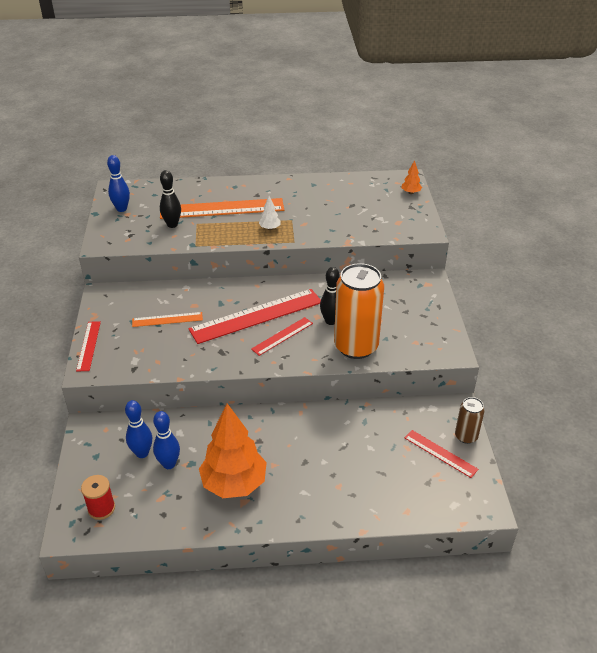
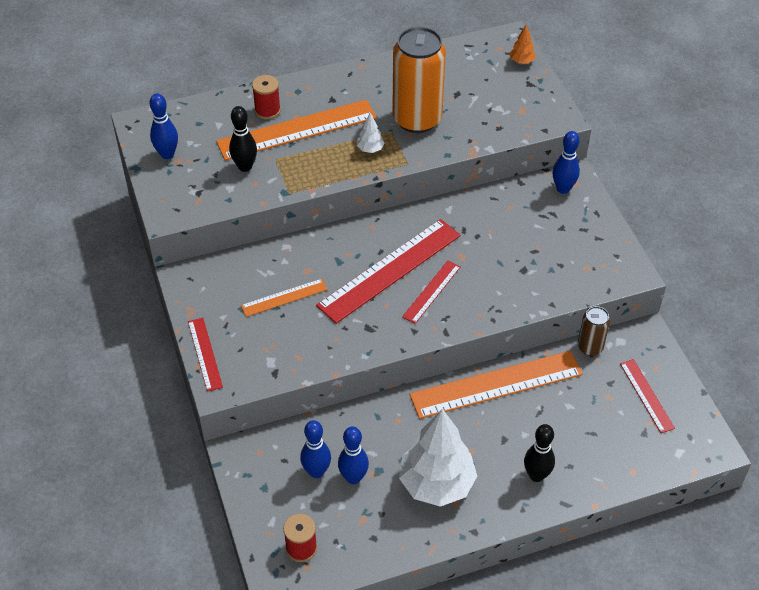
camera: 15 degrees left, 10 degrees up
orange tree [199,403,267,498] -> white tree [399,409,477,507]
black bowling pin [320,267,340,325] -> black bowling pin moved to [524,424,555,482]
orange can [334,263,384,359] -> orange can moved to [392,27,446,133]
red ruler [405,430,478,478] -> red ruler turned 45 degrees clockwise [620,359,675,433]
brown can [455,397,485,444] -> brown can moved to [578,306,610,356]
none -> red spool [252,75,281,119]
none -> orange ruler [409,351,583,419]
none -> blue bowling pin [552,131,580,194]

